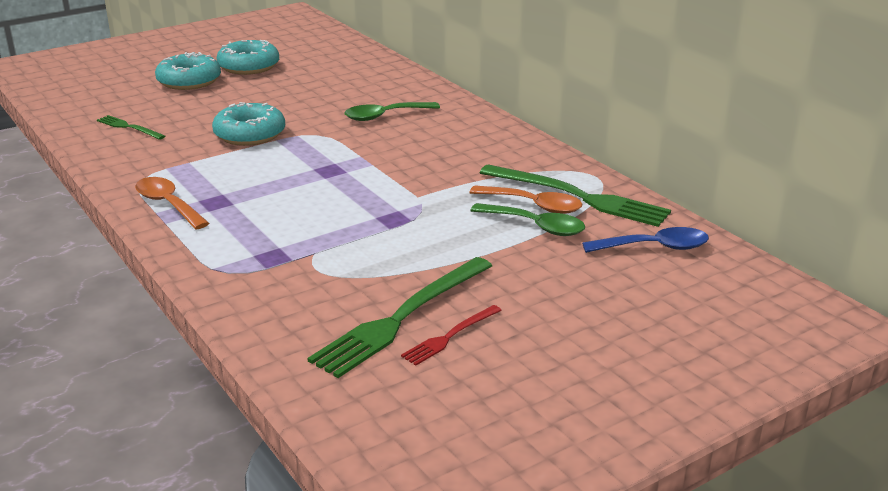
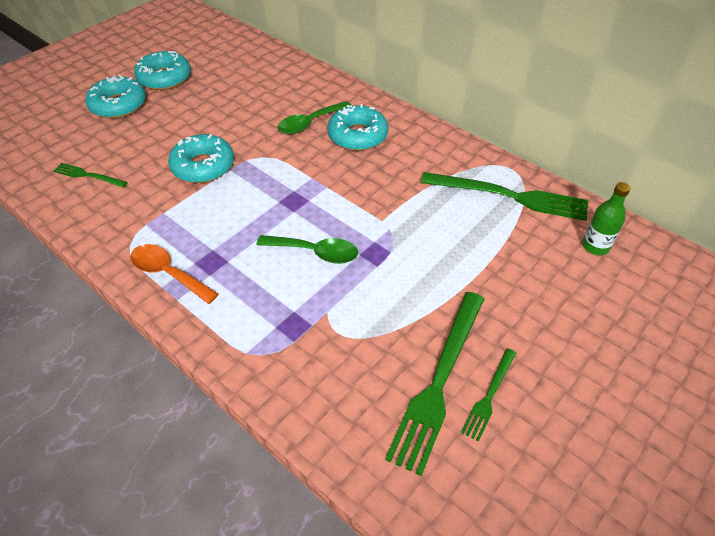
camera: 15 degrees left, 20 degrees up
red fork [401,305,502,366] -> green fork [461,348,516,442]
orange spoon [469,185,582,214] -> none
green spoon [470,203,585,236] -> green spoon moved to [257,235,358,264]
blue spoon [582,227,709,253] -> green bottle [582,182,631,255]
none -> turquoise donut [327,104,388,151]

